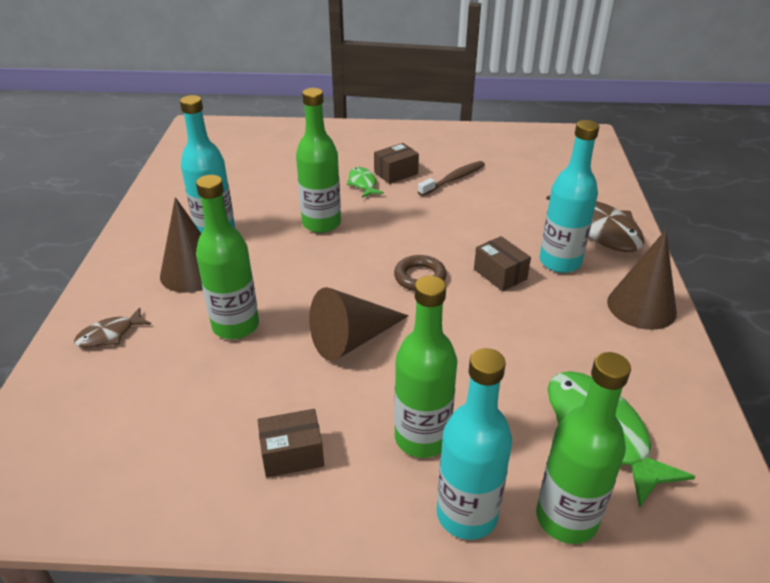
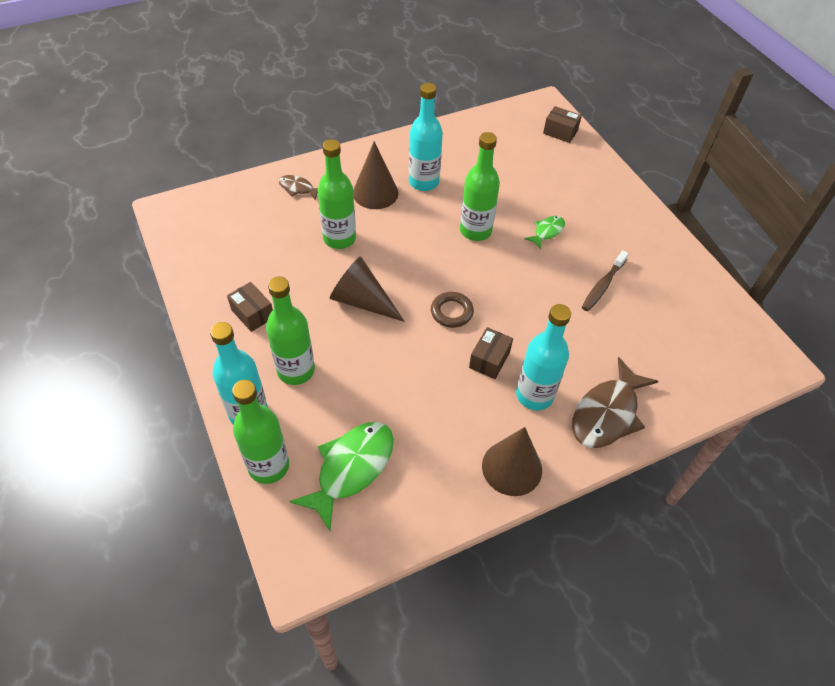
camera: 60 degrees right, 15 degrees up
brown box [374,143,419,184] -> brown box moved to [543,106,582,143]
brown toothbrush [418,161,485,196] -> brown toothbrush turned 105 degrees clockwise [582,250,629,311]

